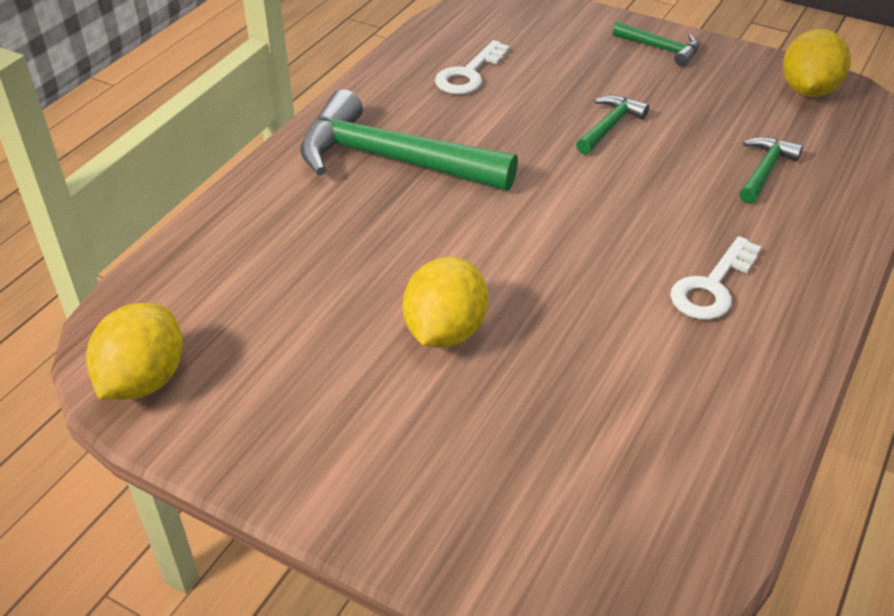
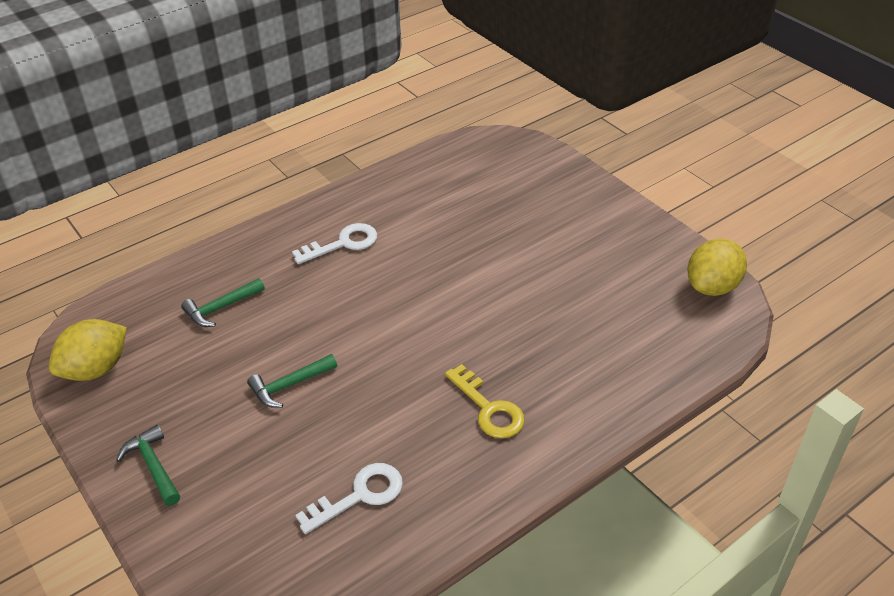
camera: 155 degrees left, 0 degrees up
green hammer [300,89,518,190] -> yellow key [445,364,525,438]
yellow lemon [403,257,488,348] -> none

